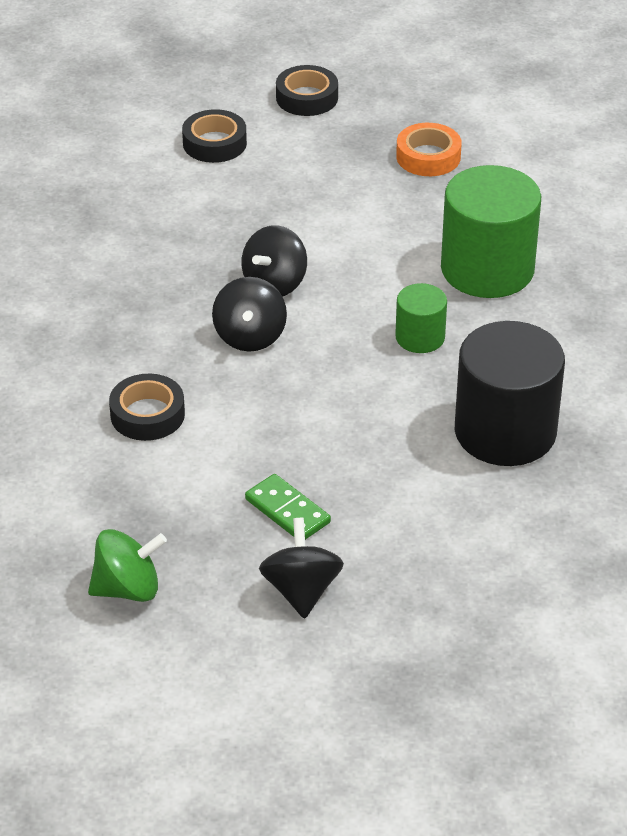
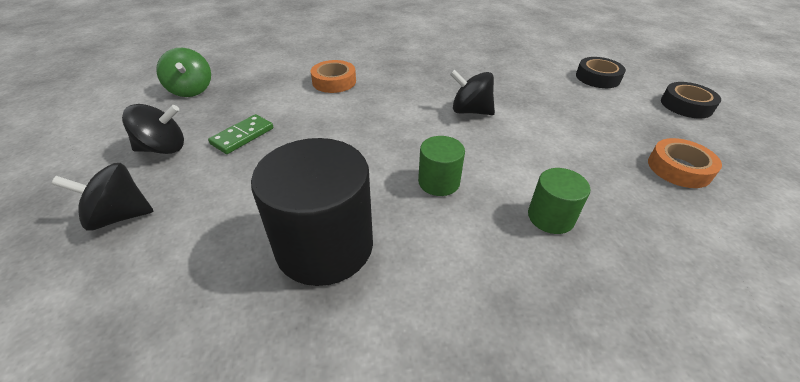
camera: 80 degrees right, 0 degrees up
black tape [109,374,185,441] -> orange tape [311,60,356,93]
black spinning top [212,277,287,352] -> black spinning top moved to [51,163,154,230]
green cylinder [441,165,541,298] -> green cylinder [528,168,590,234], size x0.51

